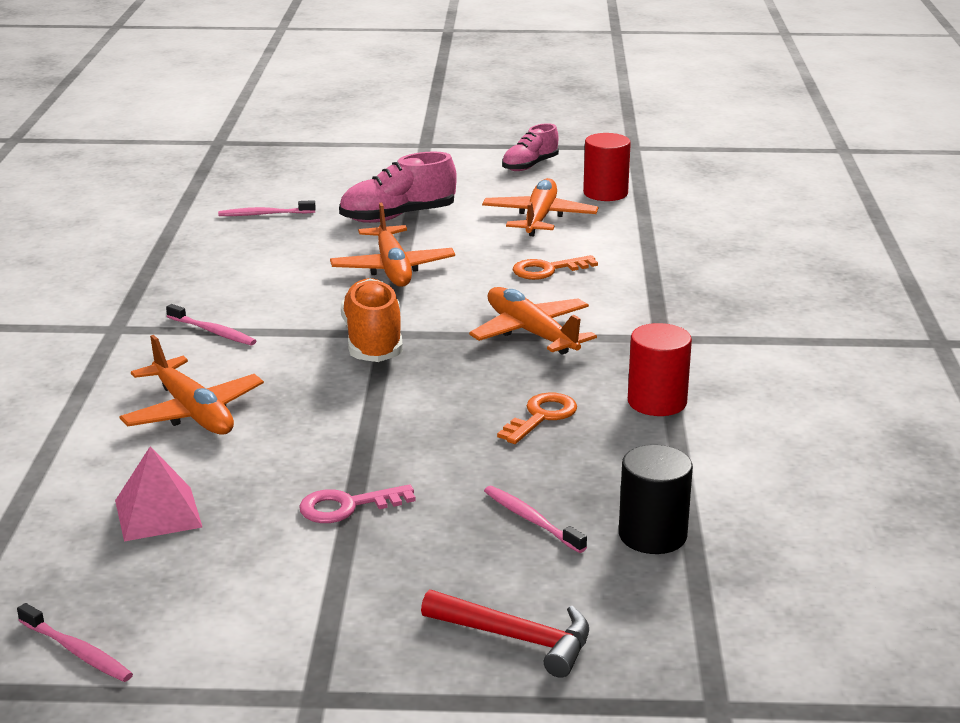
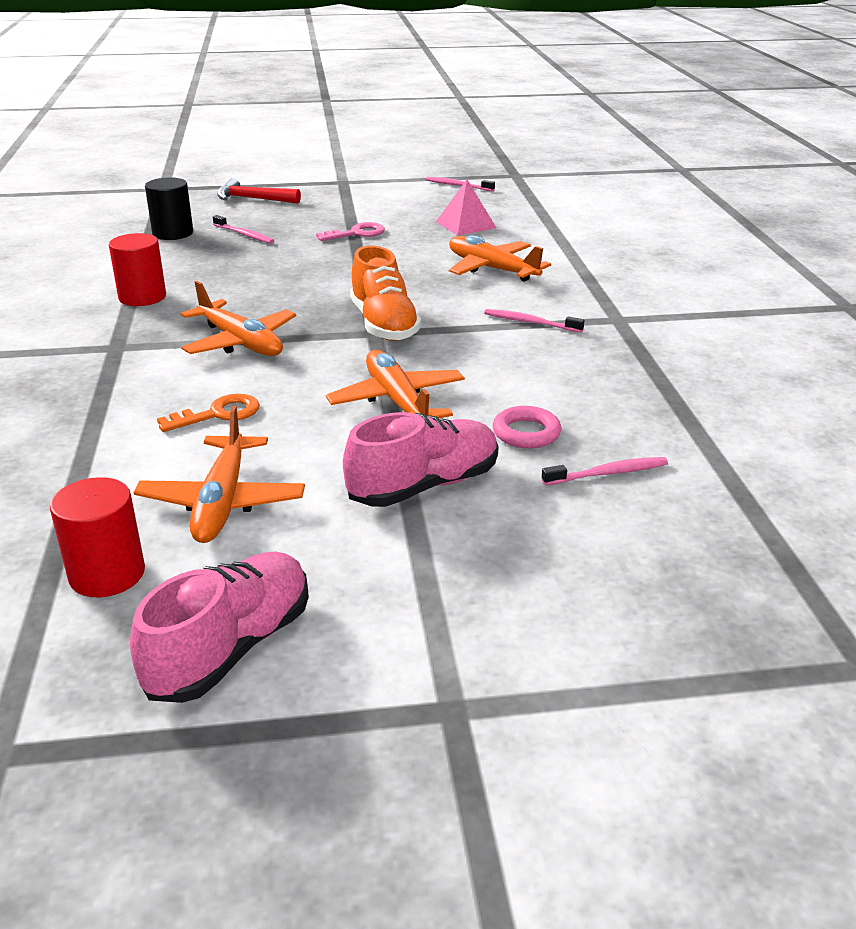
camera: 170 degrees right, 5 degrees up
orange key [497,393,577,444] -> none
pink shoe [502,123,559,171] -> pink shoe [130,552,309,703], size x1.52
none -> pink ring [493,406,561,448]

